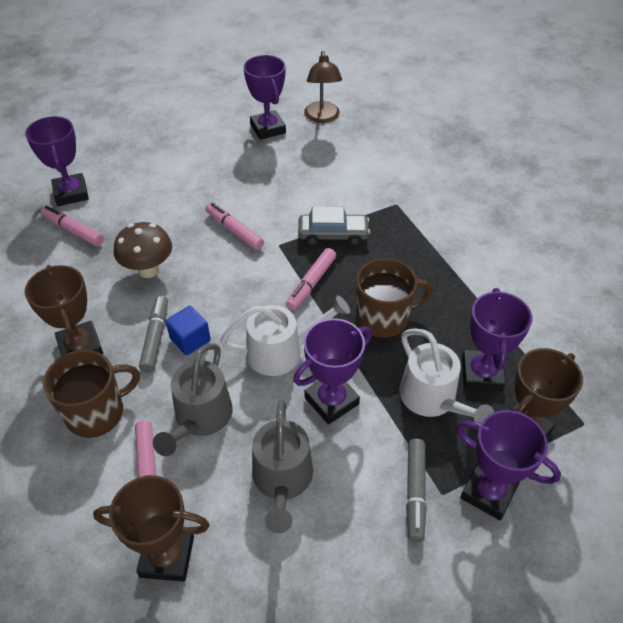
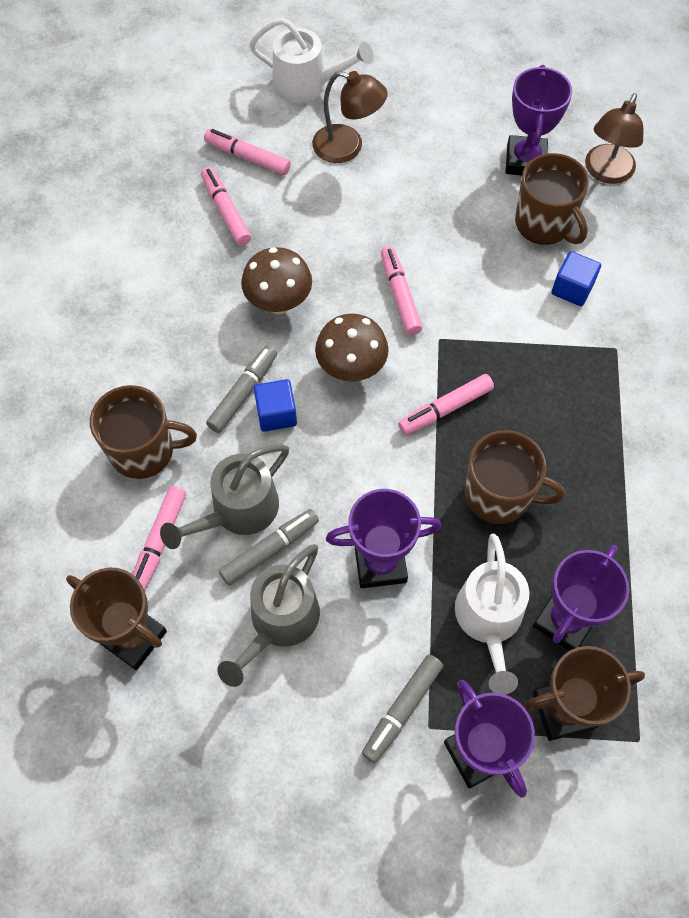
camera: 30 degrees right, 15 degrees up
purple trophy [25,116,89,206] -> pink marker [204,129,291,175]
brown trophy [25,265,103,356] -> none
white watering can [220,295,350,376] -> white watering can moved to [249,18,374,103]
grey car [298,207,370,246] -> none
none -> grey marker [219,509,319,586]
none -> brown lamp [312,71,388,163]
none -> brown mushroom [315,314,389,382]
none -> brown mug [515,153,589,245]
none -> blue cube [551,251,601,306]

